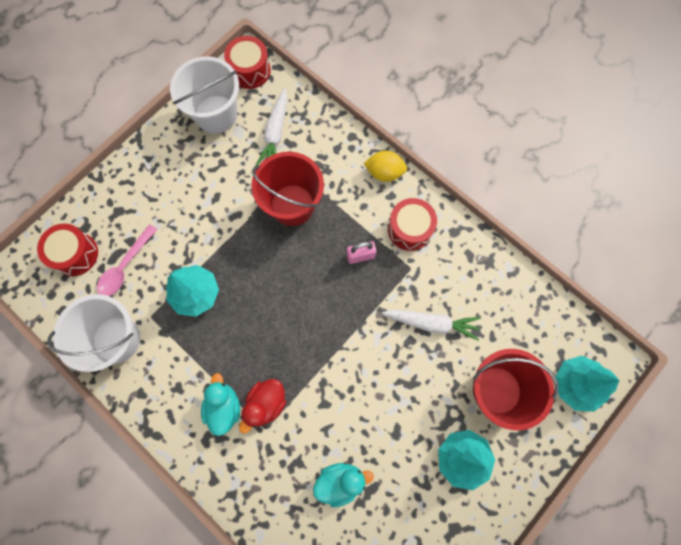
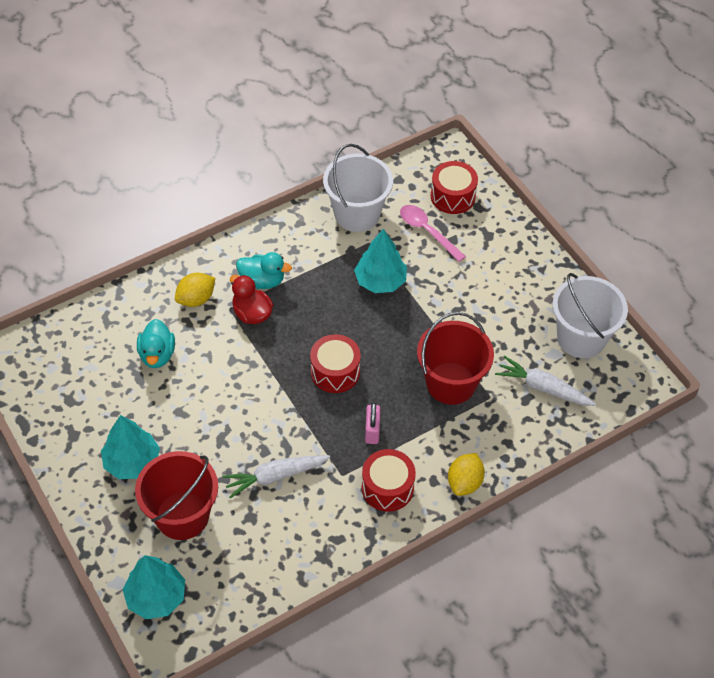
camera: 105 degrees right, 20 degrees down
red drum [224,36,271,89] -> red drum moved to [310,334,361,393]
white carrot [382,310,481,341] -> white carrot turned 45 degrees clockwise [222,455,330,498]
none -> yellow lemon [175,273,215,307]

